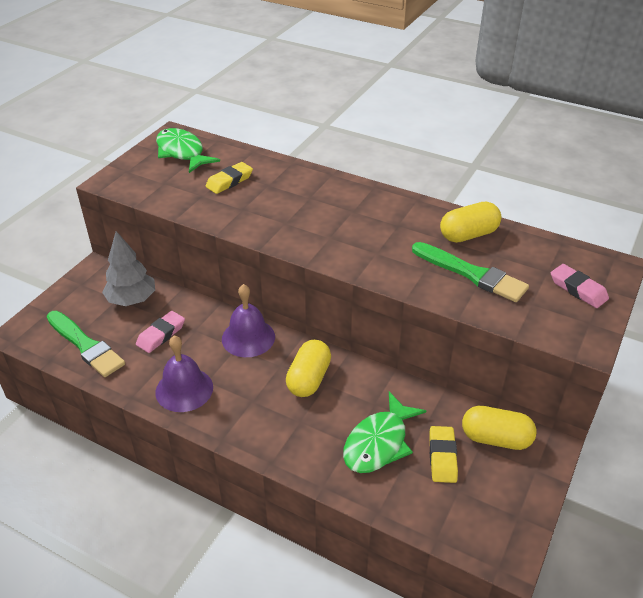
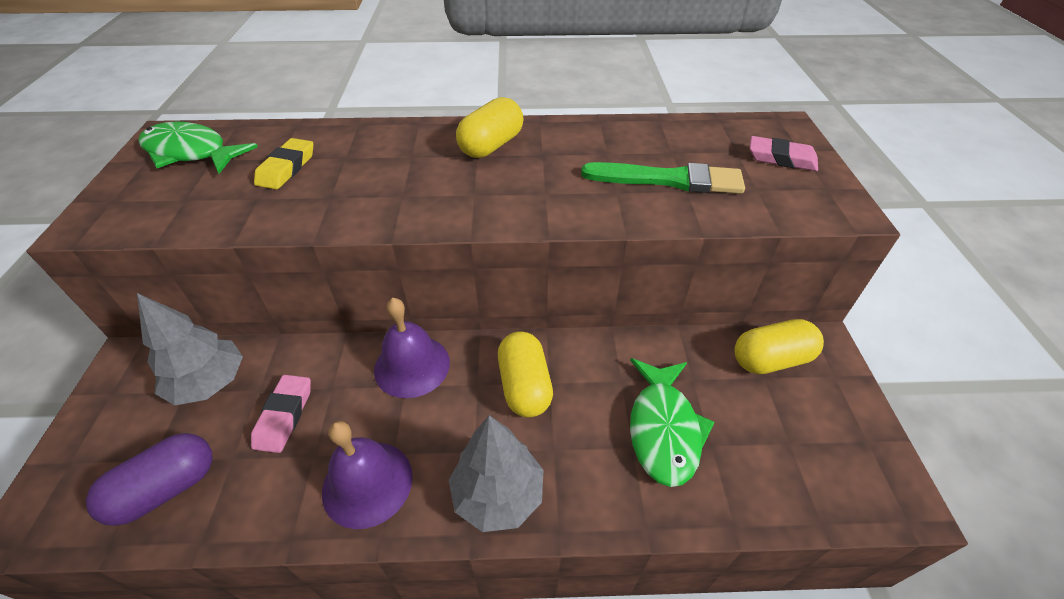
camera: 30 degrees left, 5 degrees up
green brush [47,311,125,377] -> purple capsule [86,433,213,526]
yellow eraser [429,426,458,483] -> none
yellow capsule [440,202,502,243] -> yellow capsule moved to [456,97,523,158]
none -> grey tree [449,415,544,532]

